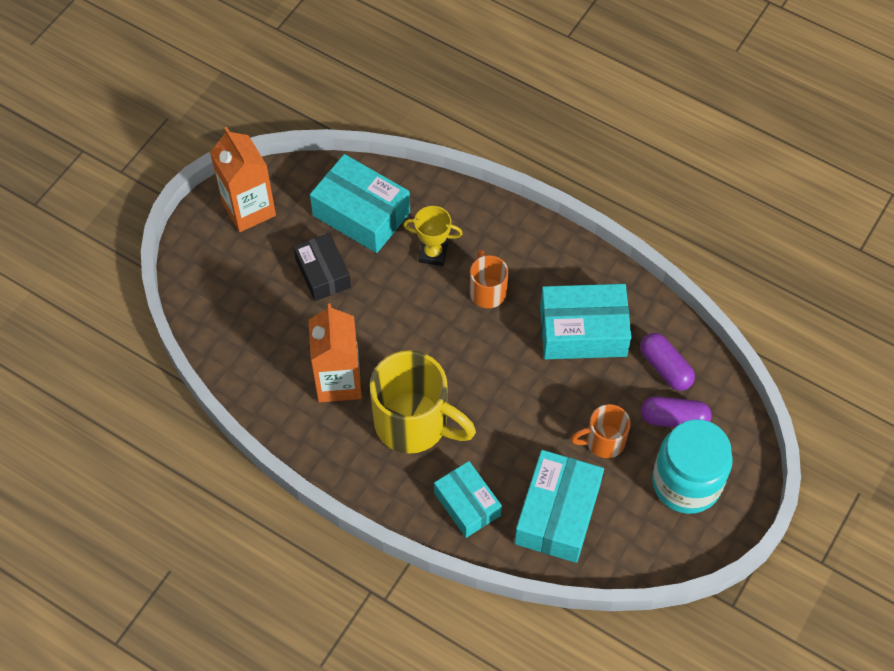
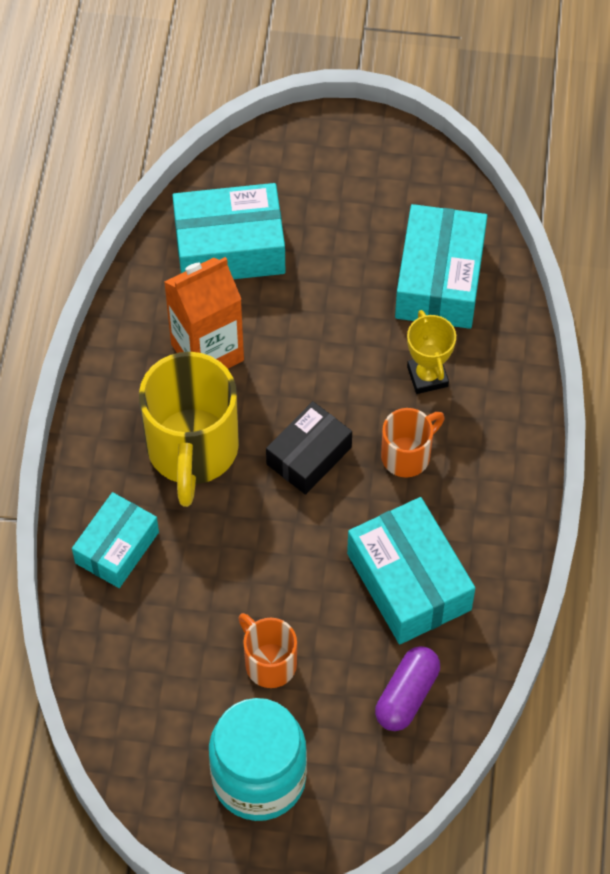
camera: 65 degrees right, 0 degrees up
orange carton [210,127,276,232] -> none
black box [293,233,351,301] -> black box moved to [266,401,352,495]
turquoise box [514,450,604,563] -> turquoise box moved to [172,183,285,279]
purple capsule [641,396,712,427] -> none

